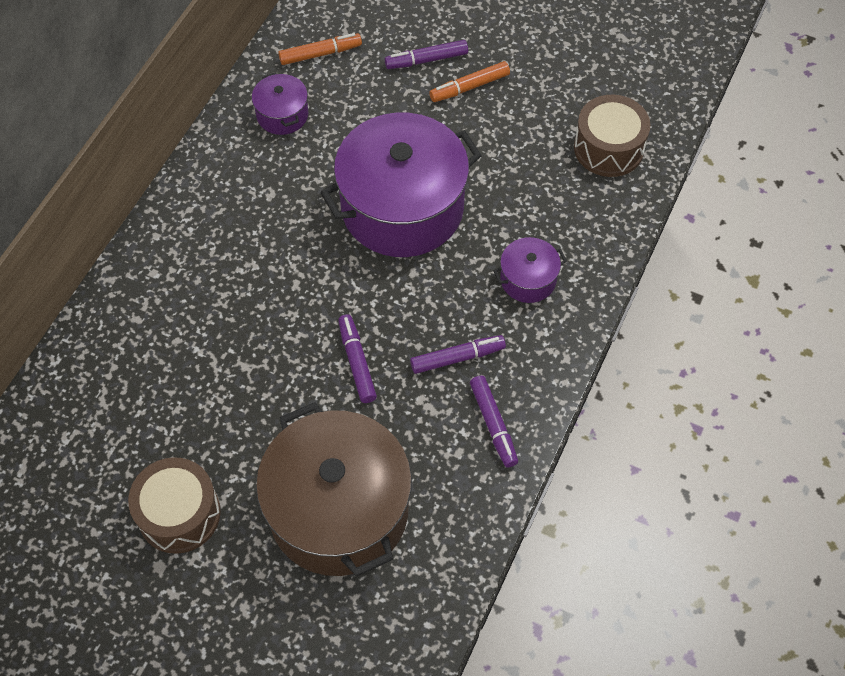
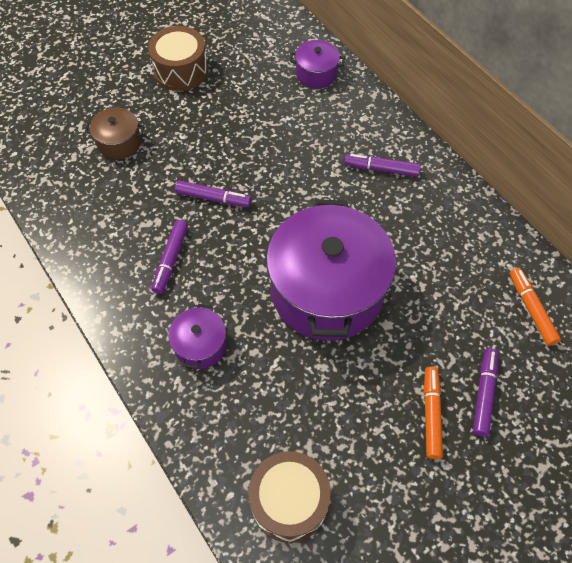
camera: 120 degrees right, 0 degrees up
purple pot [252,73,308,135] -> purple pot moved to [290,40,345,88]
brown pot [256,402,412,577] -> brown pot [85,107,145,159], size x0.44
orange marker [278,33,362,65] -> orange marker turned 150 degrees clockwise [510,268,561,346]
purple marker [470,376,518,467] -> purple marker moved to [344,154,421,177]

